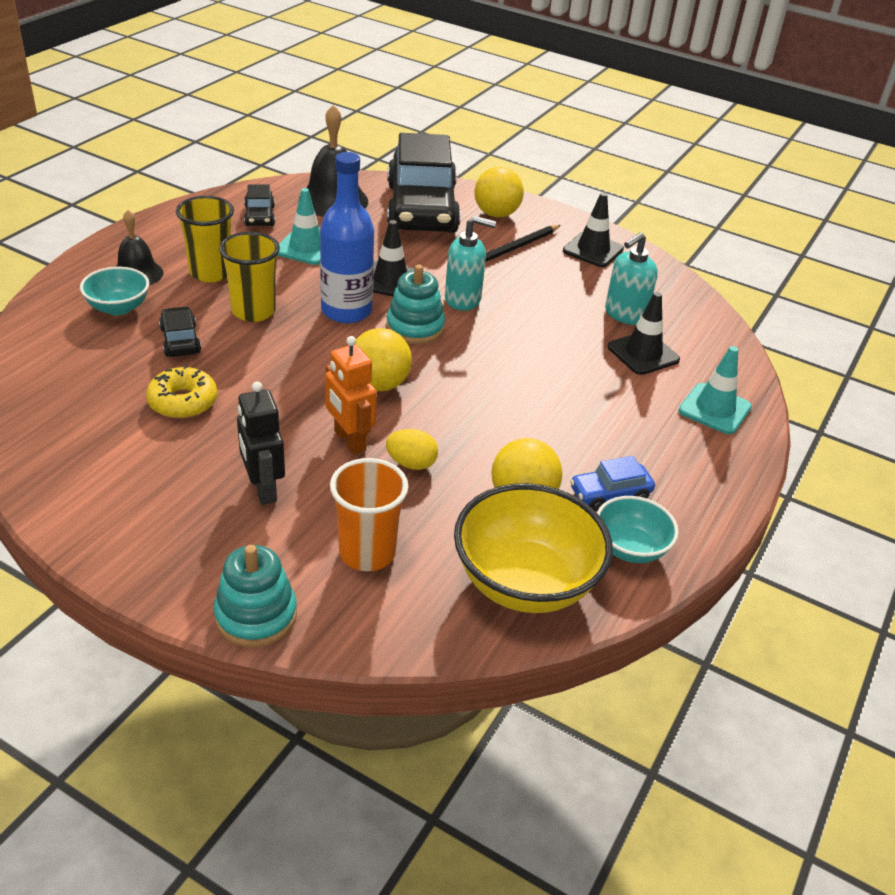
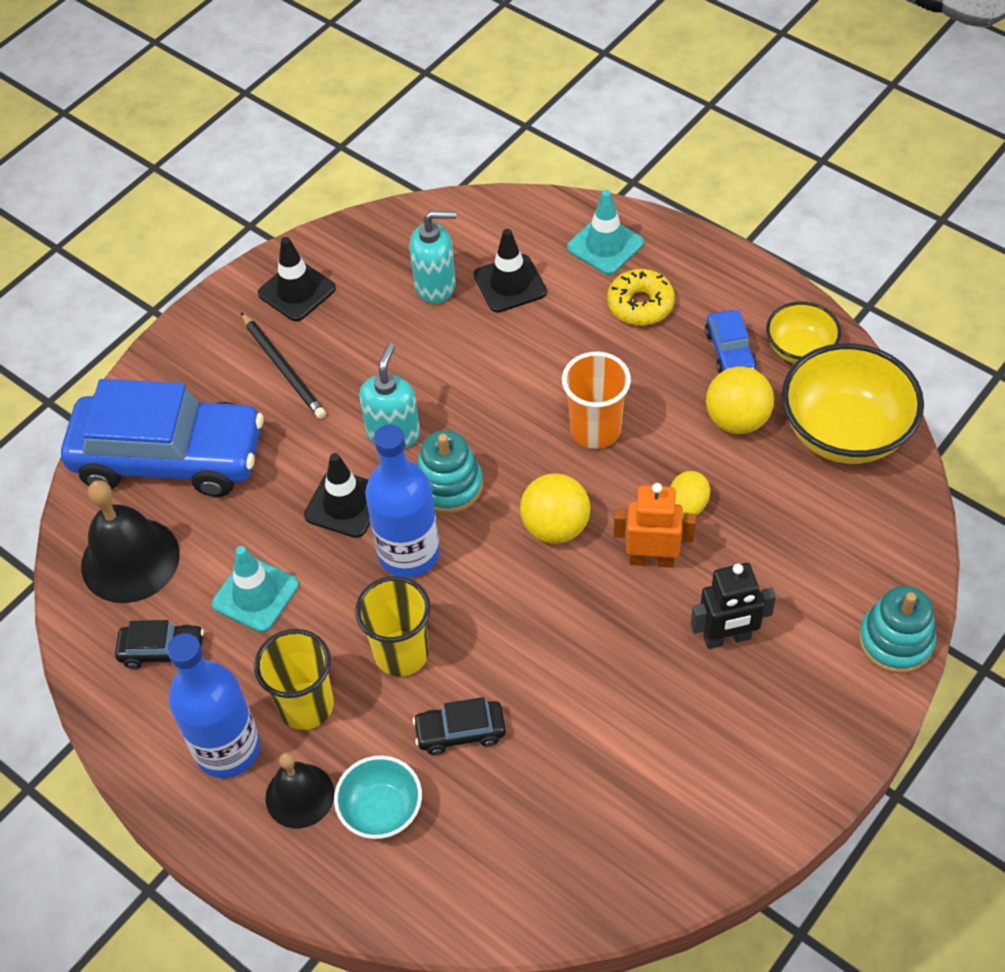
camera: 75 degrees left, 15 degrees up
yellow donut [146,365,218,419] -> yellow donut moved to [607,269,675,326]
orange robot [325,336,377,455] -> orange robot turned 150 degrees counterclockwise [614,483,696,568]
orange cup [330,458,409,571] -> orange cup moved to [562,352,631,449]
black car [387,133,461,233] -> blue car [61,379,263,497]
yellow ball [474,167,524,218] -> none
turquoise bowl [597,496,679,563] -> yellow bowl [766,302,841,364]
turquoise soap dispenser [605,232,658,325] -> turquoise soap dispenser turned 60 degrees counterclockwise [410,211,456,304]
none -> blue bottle [167,633,260,778]

